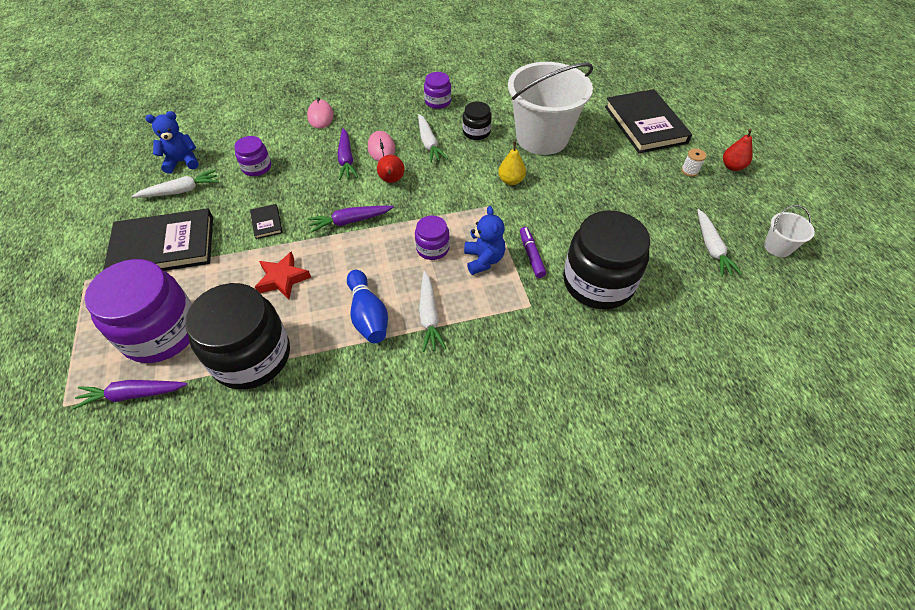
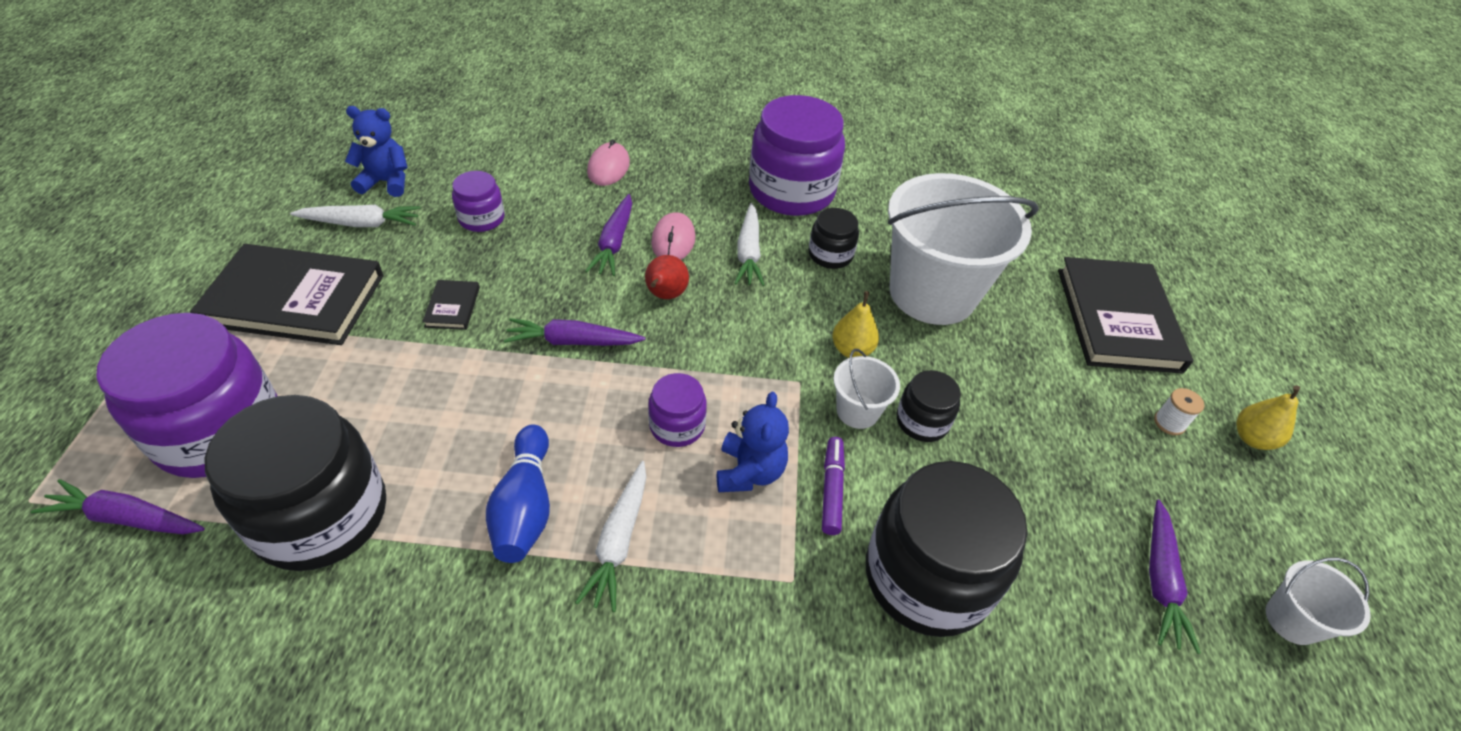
camera: 15 degrees right, 5 degrees down
red star [255,251,311,300] -> none
purple jar [424,72,451,109] -> purple jar [749,95,845,216], size x2.06
white carrot [697,209,742,277] -> purple carrot [1149,500,1201,654]
red pear [723,128,752,171] -> yellow pear [1237,385,1300,450]
none -> white bucket [833,349,900,429]
none -> black jar [897,370,961,442]

